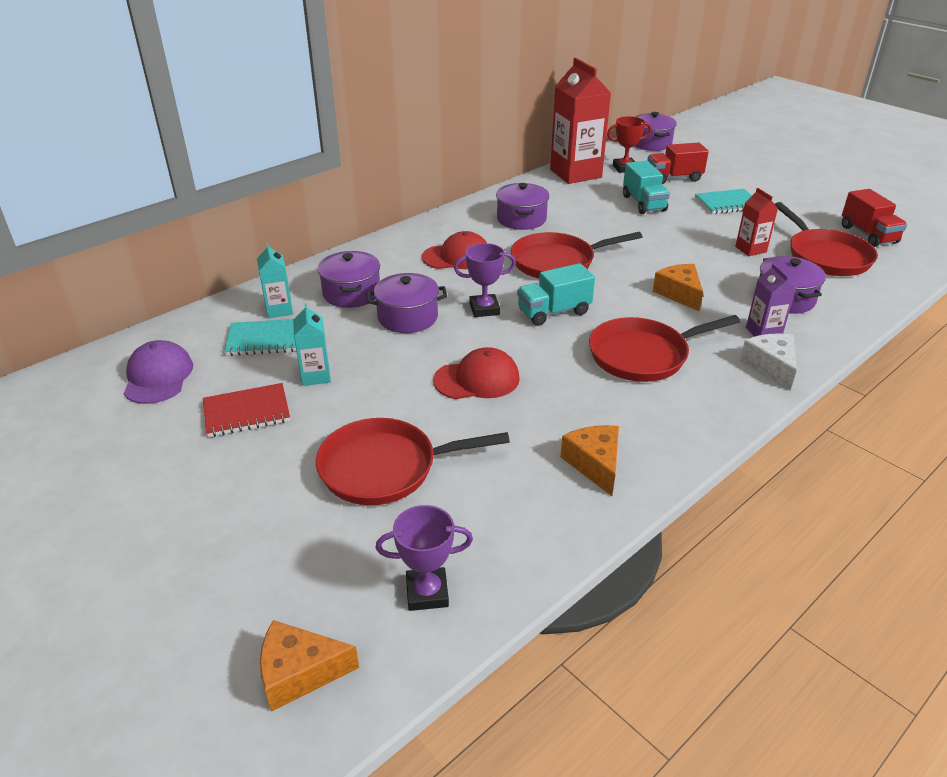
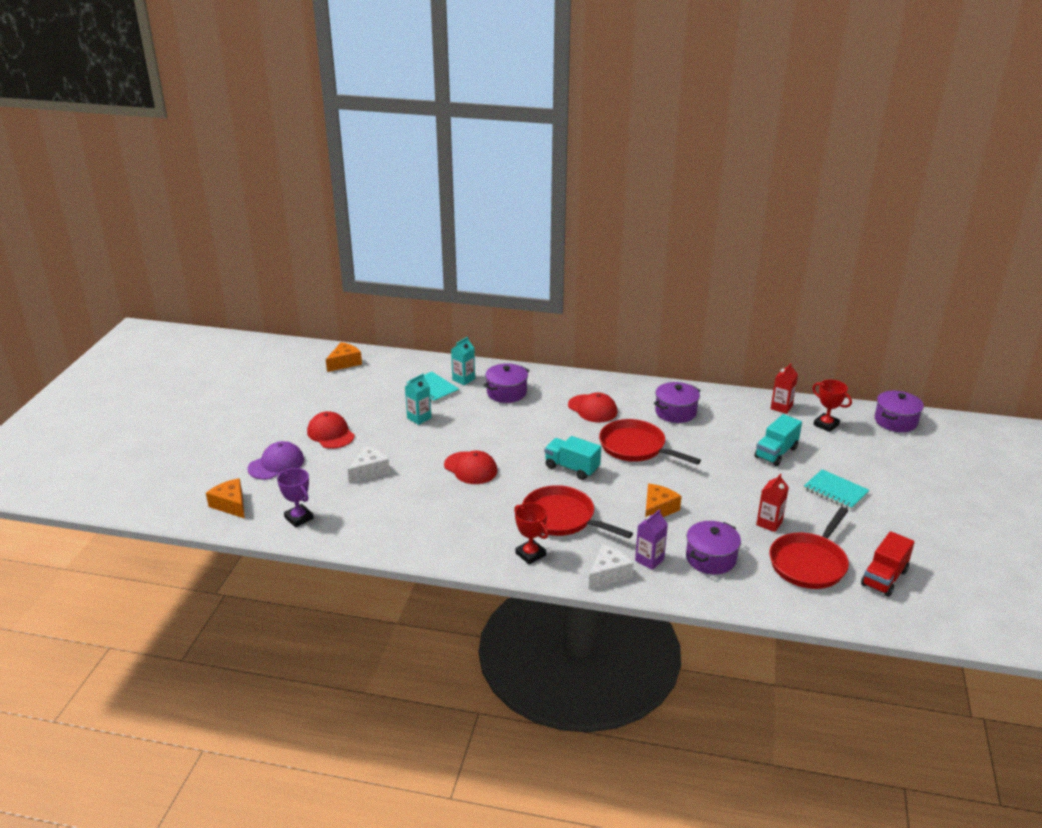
camera: 55 degrees right, 5 degrees down
purple cap [123,340,193,404] -> purple cap moved to [247,441,304,480]
red notebook [203,383,290,437] -> none
red pan [315,418,510,505] -> white cheese [347,446,390,483]
purple pot [366,273,447,333] -> none
purple trophy [454,243,516,317] -> none
red carton [550,58,611,184] -> red carton [771,363,798,414], size x0.49
orange cheese [560,425,619,496] -> orange cheese moved to [326,342,362,372]
red truck [647,142,709,184] -> none
none -> red cap [307,411,355,449]
none -> red trophy [514,502,548,565]

